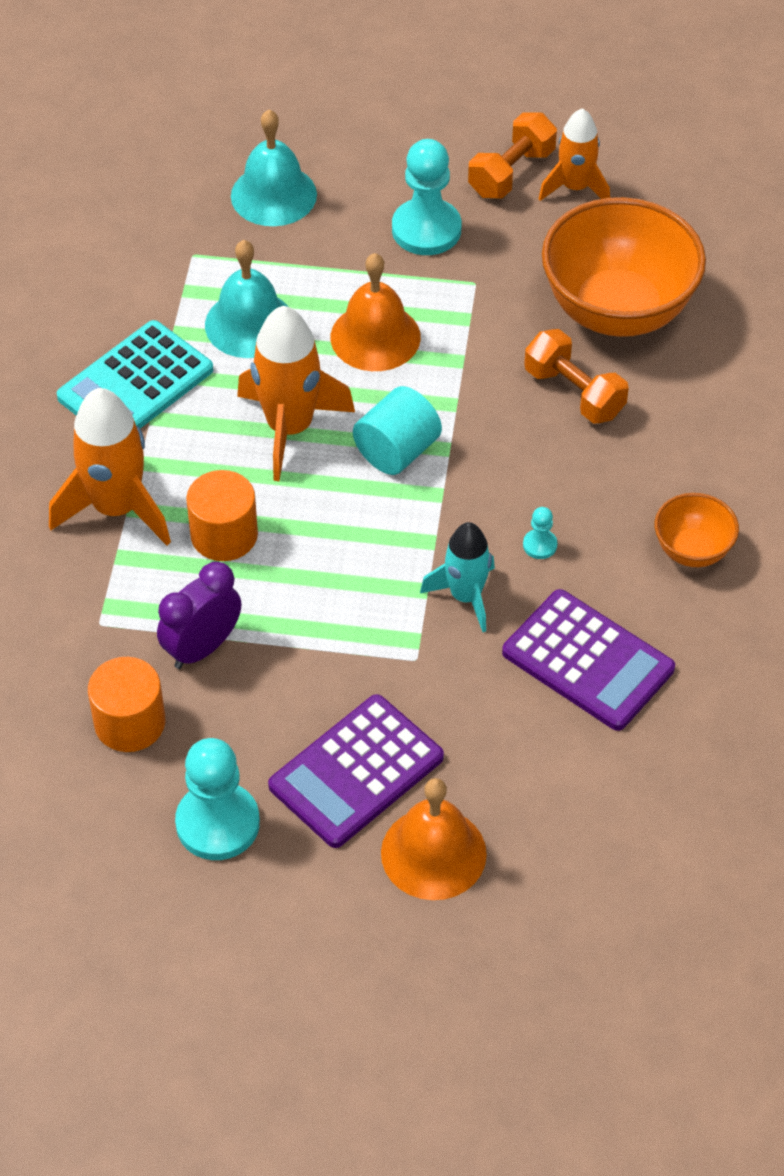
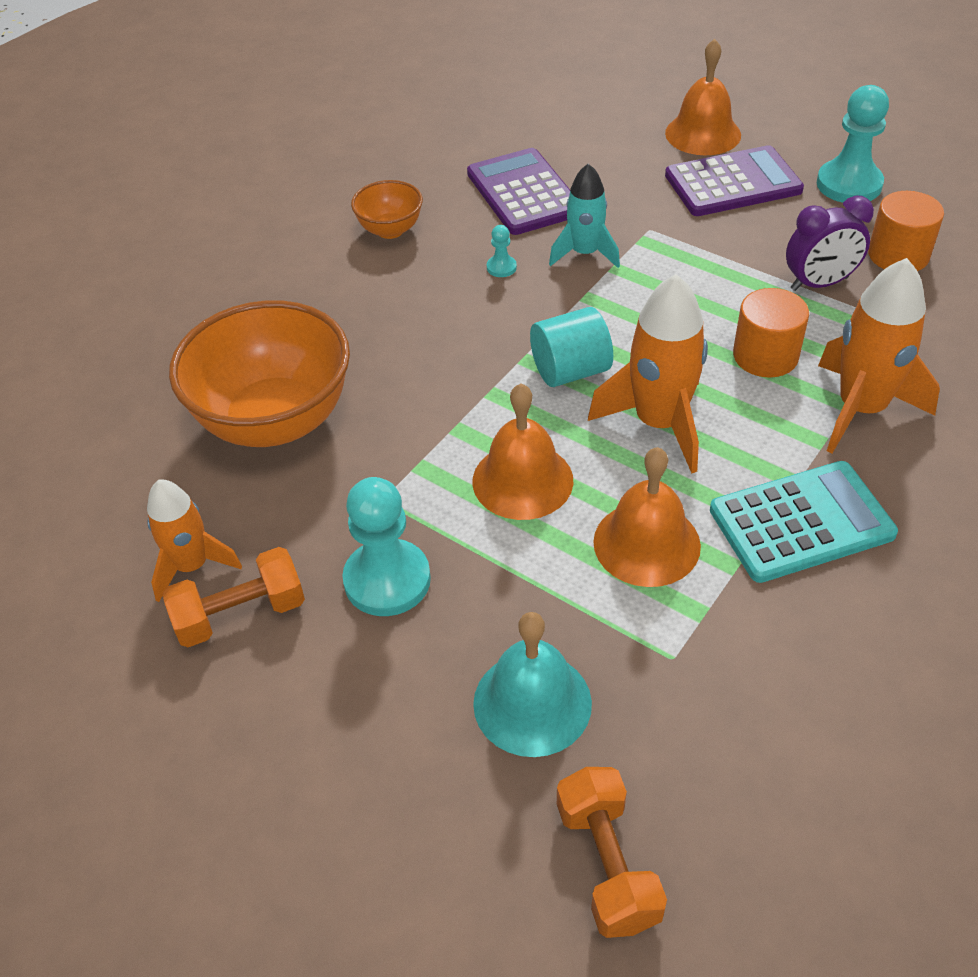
camera: 150 degrees left, 5 degrees down
turquoise bell [205,240,288,358] -> orange bell [593,447,701,587]
orange dumbbell [524,329,629,423] -> orange dumbbell moved to [557,767,667,938]

